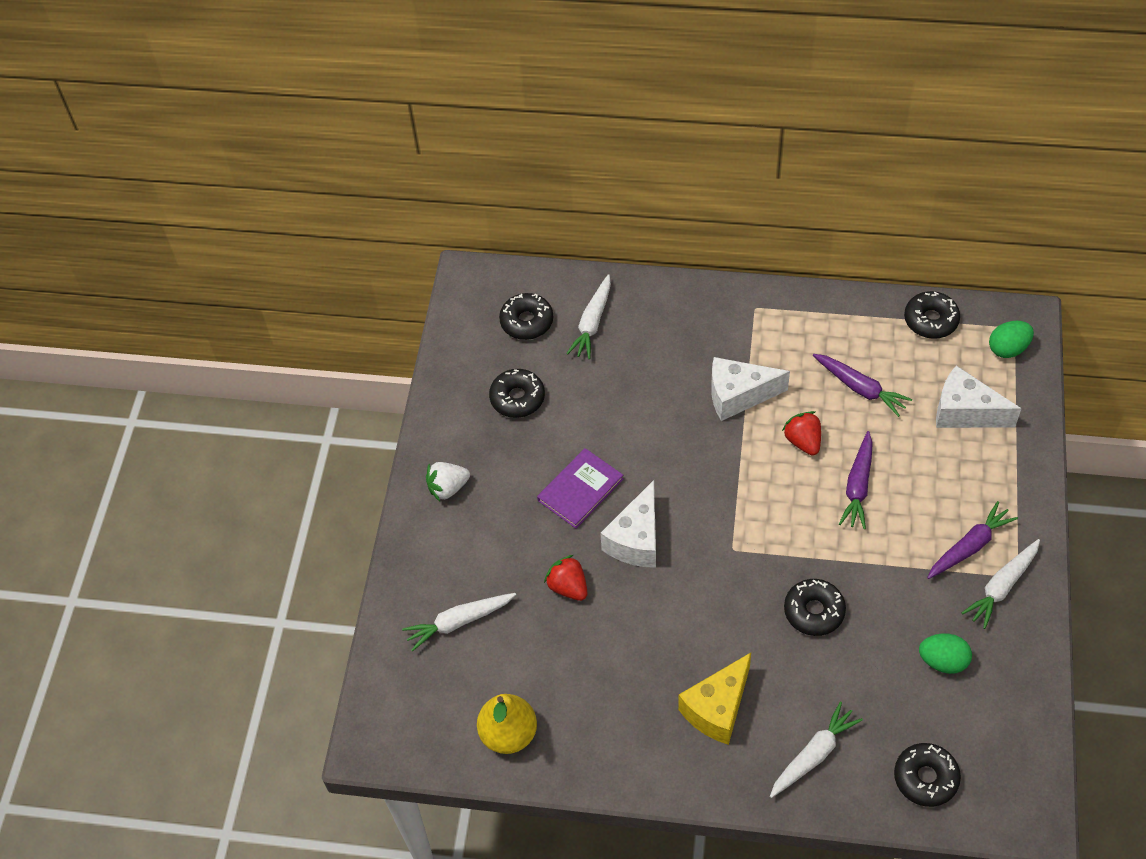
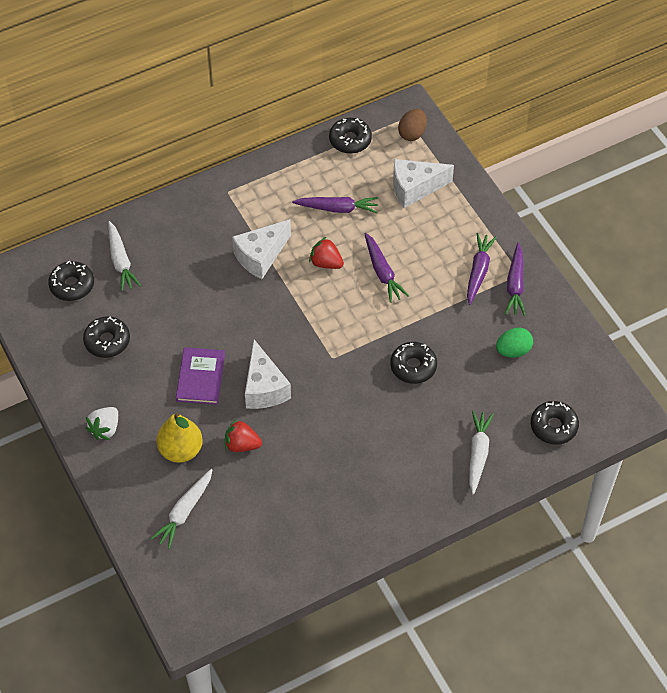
camera: 40 degrees left, 0 degrees up
yellow pear [477,694,537,754] -> yellow pear moved to [156,412,203,463]
yellow cheese [678,653,751,745] -> none
white carrot [962,539,1040,629] -> purple carrot [505,243,526,316]
green egg [989,321,1034,358] -> brown egg [398,109,427,141]

